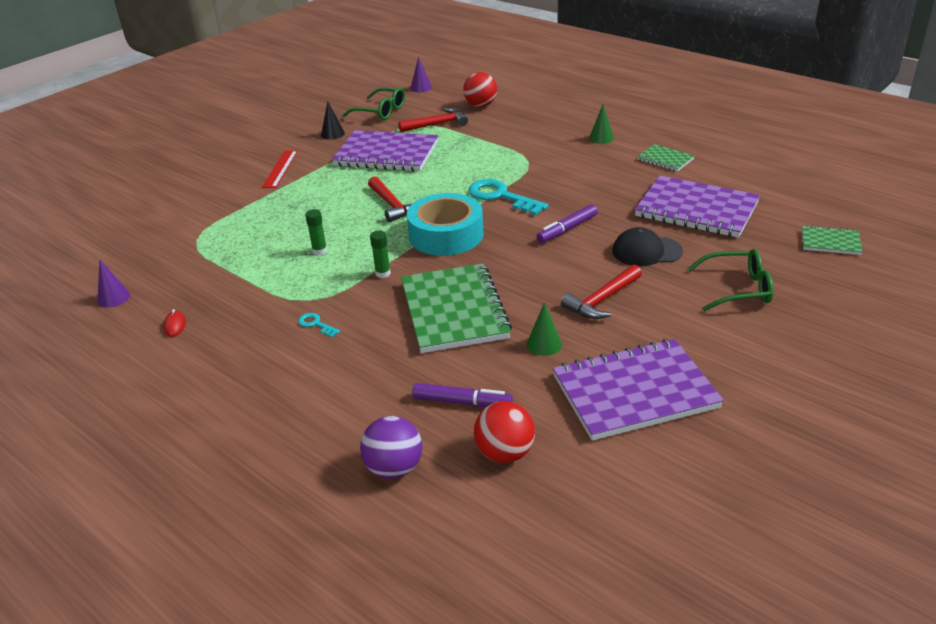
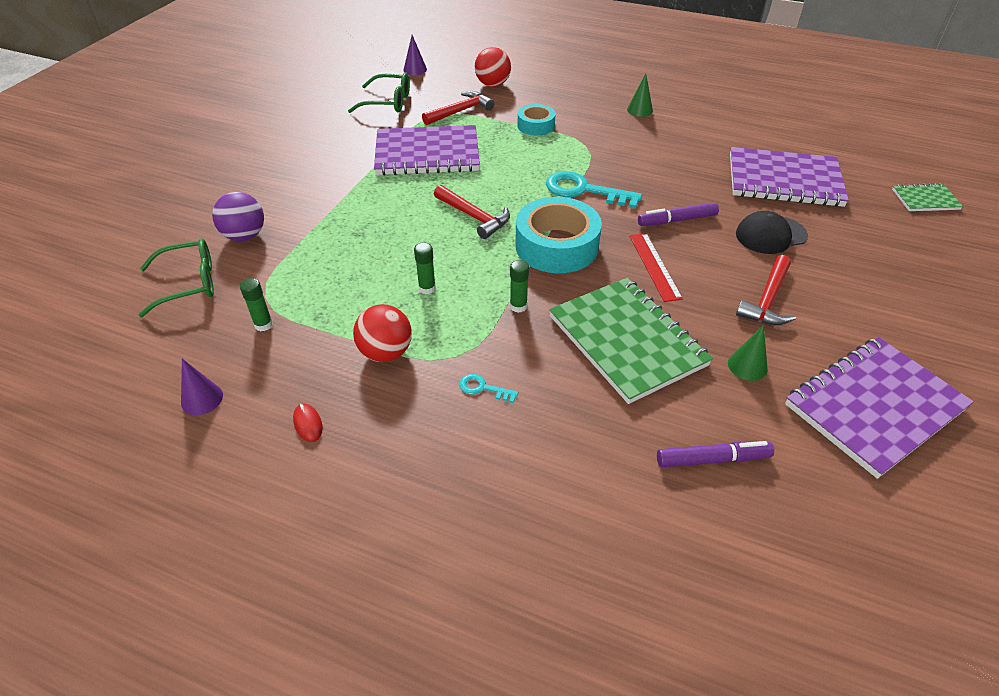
camera: 20 degrees left, 10 degrees up
red ruler [262,151,298,188] -> red ruler moved to [629,233,683,302]
black cone [321,101,345,140] -> none
purple ball [360,416,422,479] -> purple ball moved to [212,192,264,241]
red ball [474,401,535,463] -> red ball moved to [353,304,412,362]
purple marker [537,204,598,243] -> purple marker turned 45 degrees clockwise [638,202,719,226]
green notebook [637,144,694,171] -> none
green glasses [687,249,773,311] -> green glasses moved to [139,238,214,317]
none -> green glue stick [240,278,273,331]
none -> turquoise tape [518,104,556,136]

